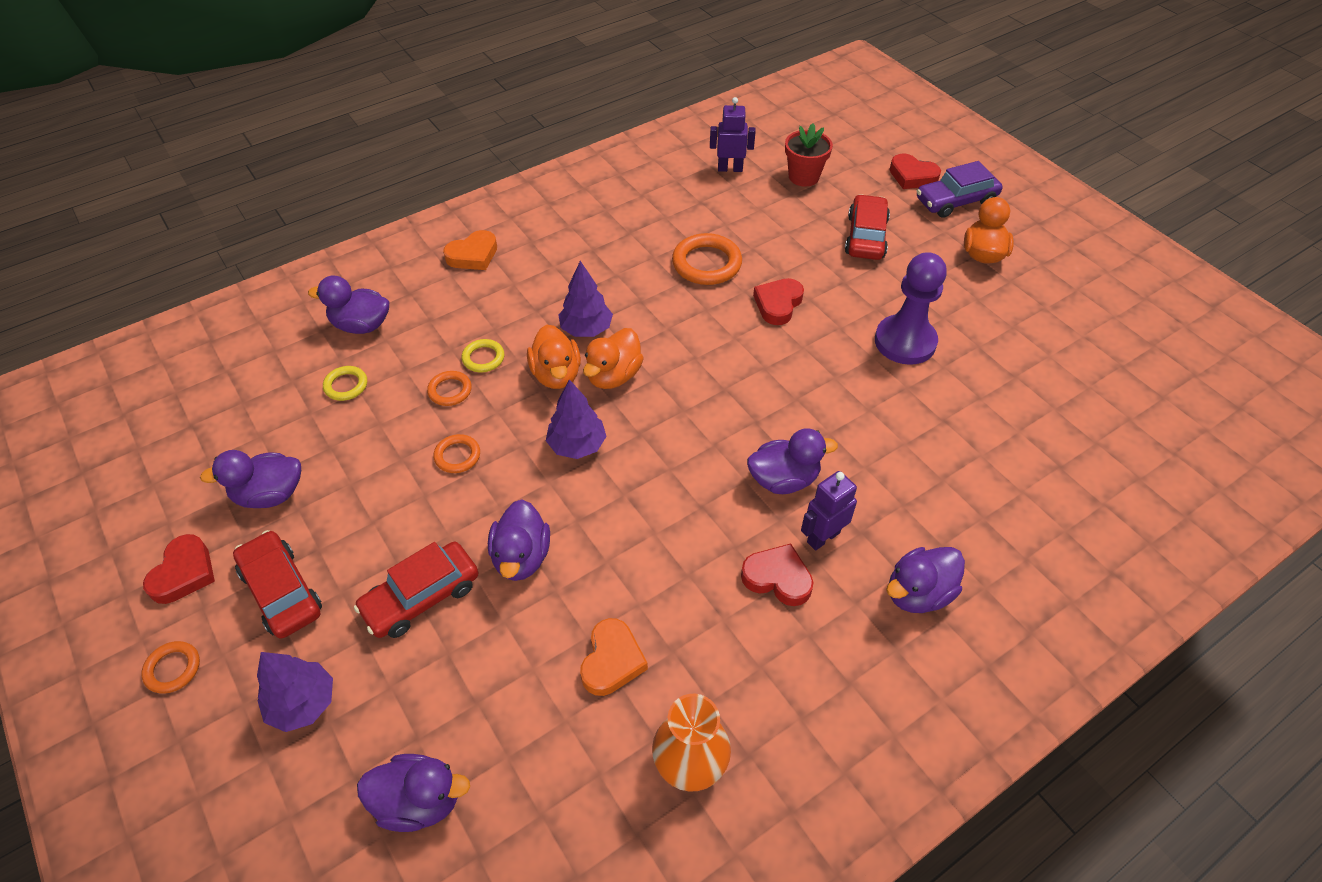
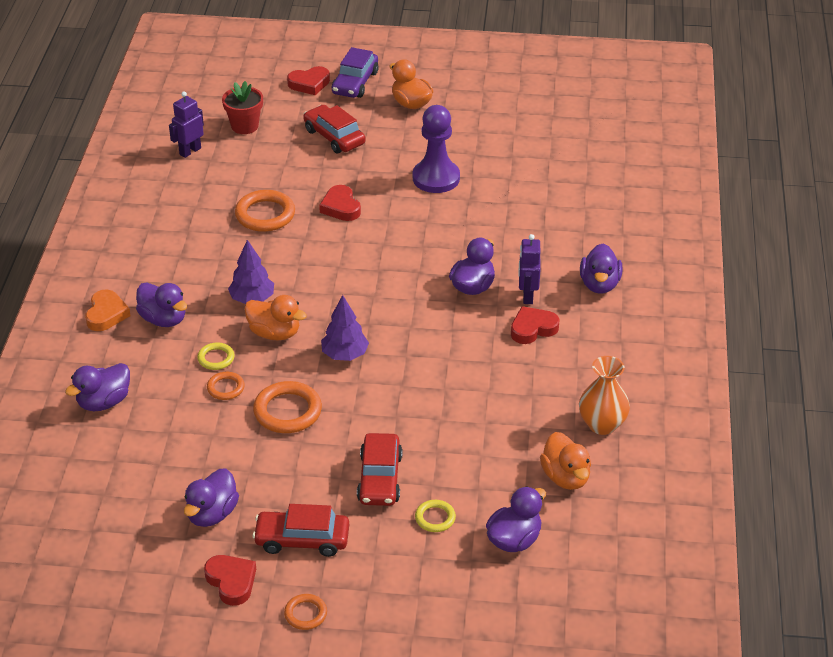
camera: 50 degrees left, 10 degrees down
purple tree [257,652,333,732] -> none
yellow ring [323,366,367,401] -> yellow ring moved to [415,500,456,532]
orange ring [434,434,480,473] -> orange ring [253,381,322,433], size x1.79
purple duck [488,499,550,581] -> purple duck moved to [136,283,187,327]
orange heart [580,618,648,696] -> none
orange duck [583,328,644,389] -> orange duck moved to [540,432,591,490]

